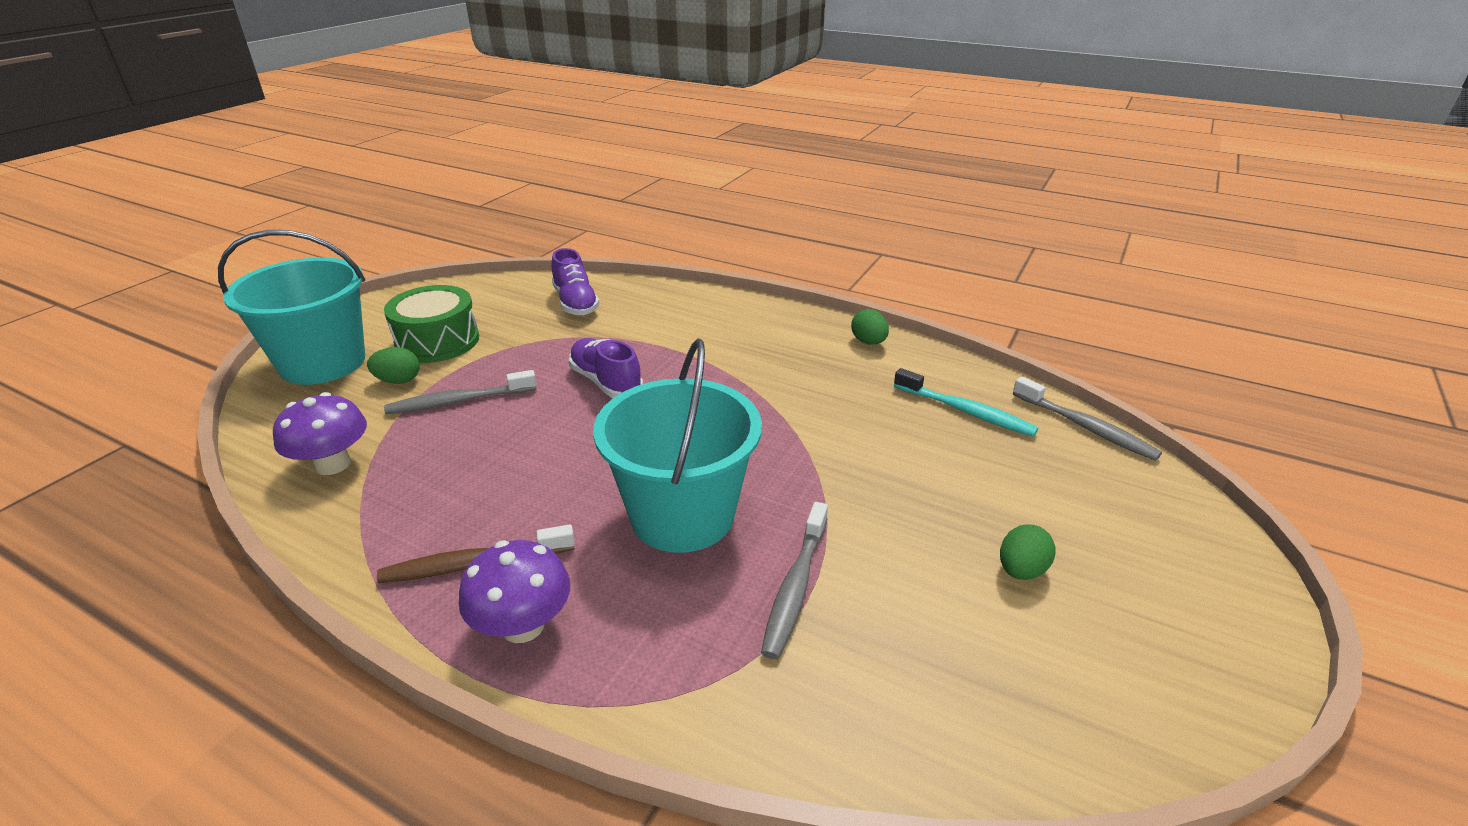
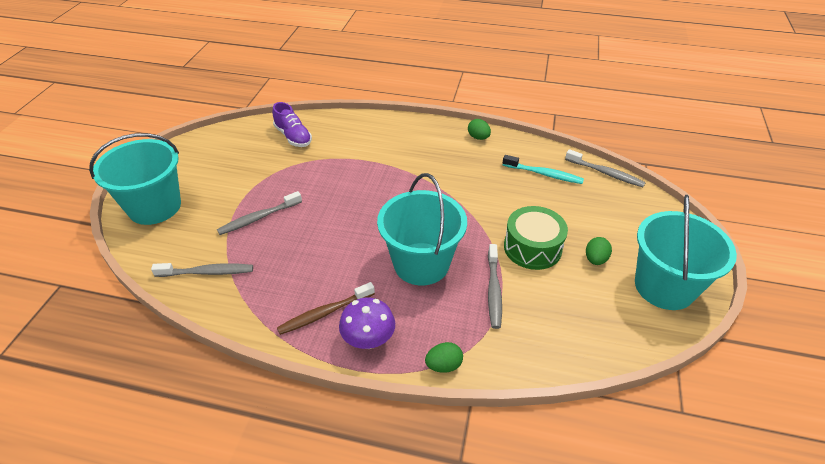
camera: 15 degrees left, 10 degrees up
purple mushroom [273,392,367,475] -> grey toothbrush [151,263,253,277]
green egg [367,347,420,384] -> green egg moved to [425,342,463,373]
green drum [384,285,479,363] -> green drum moved to [504,206,568,270]
purple shoe [569,338,643,398] -> none
none -> turquoise bucket [635,195,737,310]

